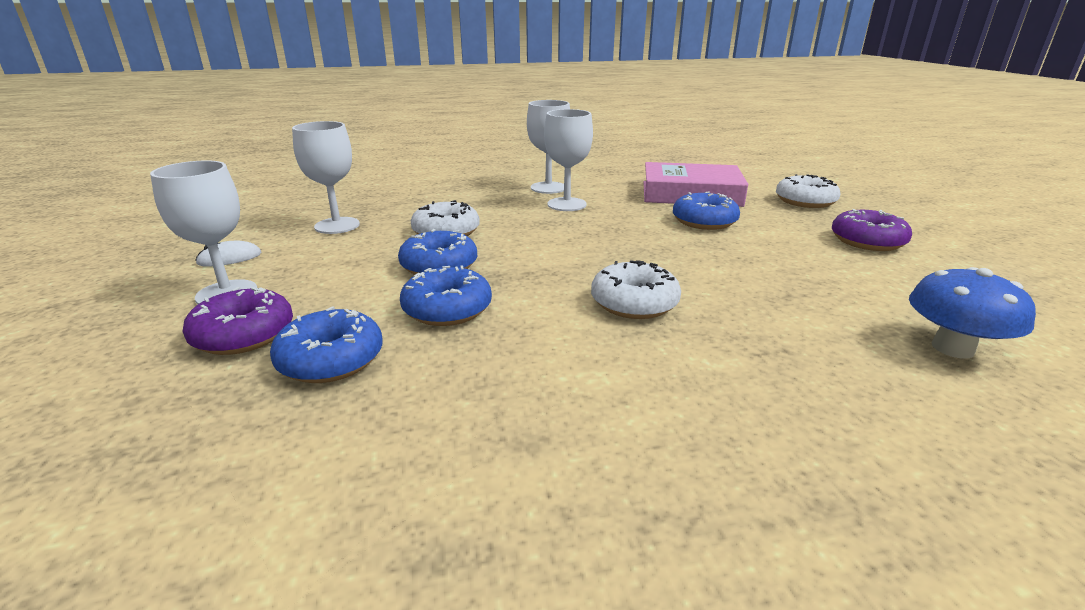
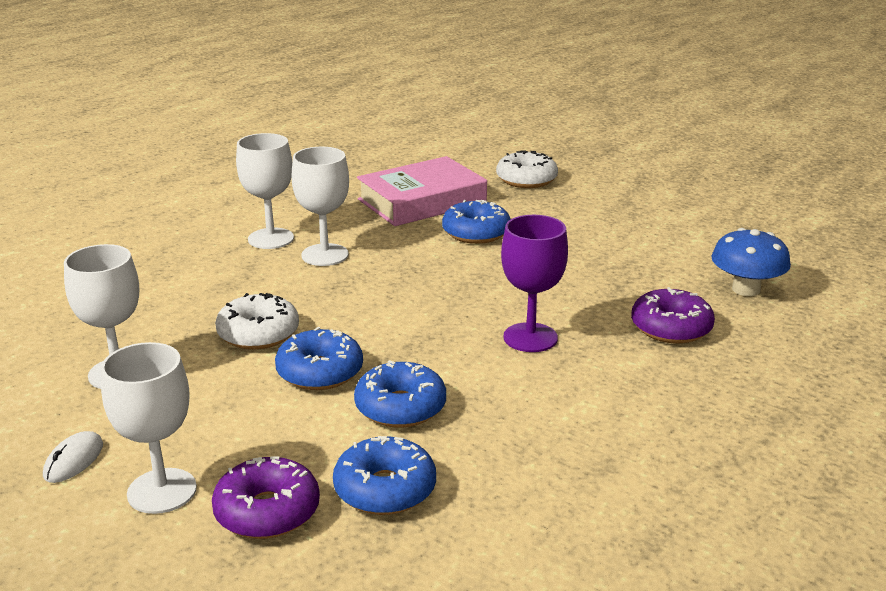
camera: 40 degrees left, 0 degrees up
white donut [591,260,681,319] -> purple goblet [501,215,568,352]
purple donut [832,209,912,251] -> purple donut moved to [631,287,715,344]

